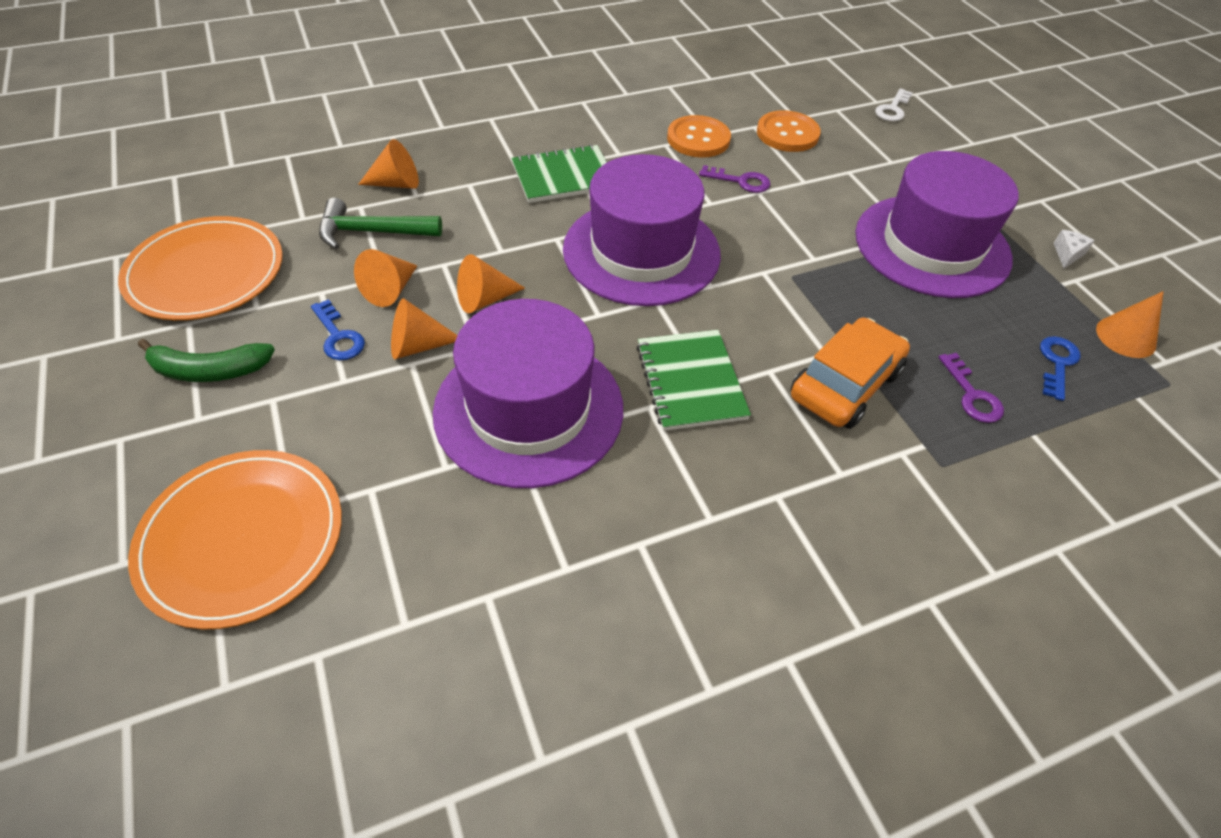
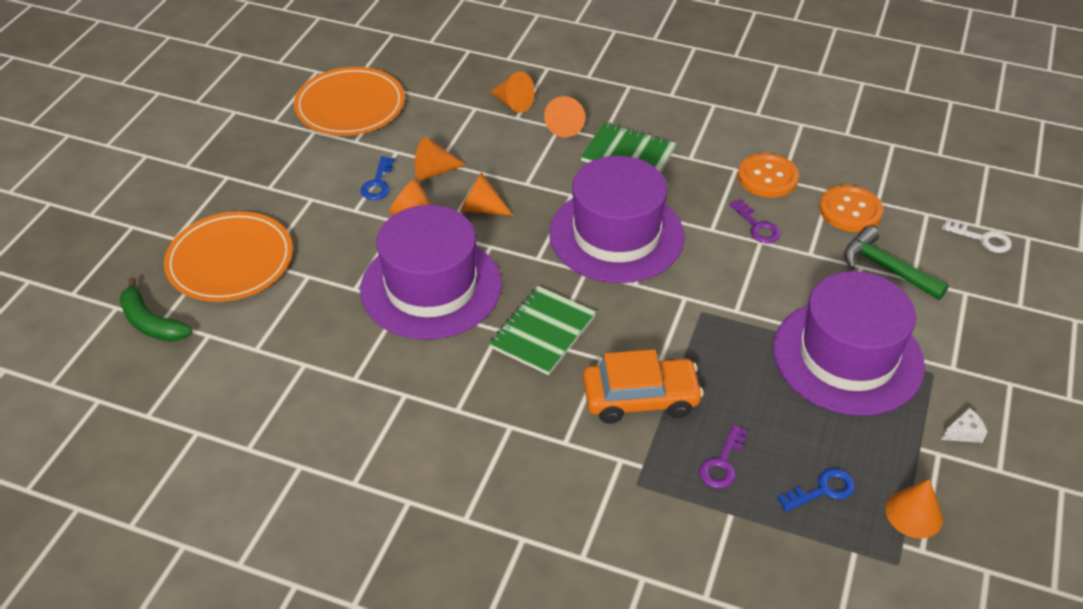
camera: 45 degrees right, 5 degrees down
green banana [138,339,275,382] -> green banana moved to [120,277,192,342]
green hammer [319,198,442,249] -> green hammer moved to [844,226,949,300]
white key [875,88,912,121] -> white key turned 135 degrees counterclockwise [942,219,1012,253]
none -> orange cone [544,96,585,137]

